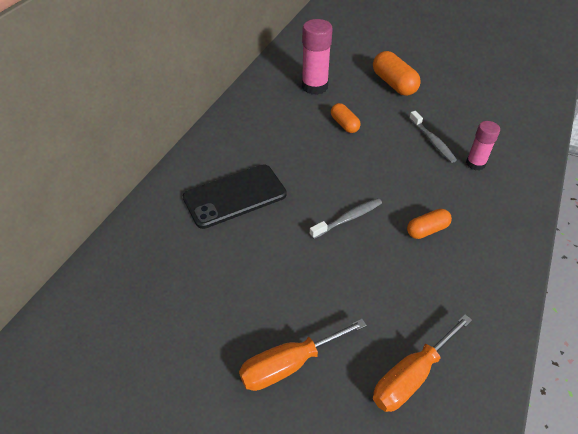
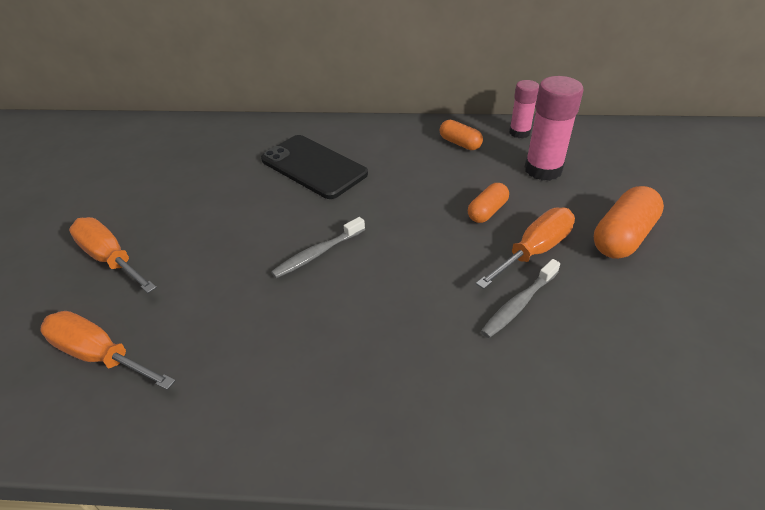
camera: 70 degrees right, 5 degrees down
grey toothbrush [309,198,382,239] -> grey toothbrush turned 105 degrees clockwise [271,217,365,278]
orange capsule [407,209,452,239] -> orange capsule moved to [440,120,483,150]
pink glue stick [466,121,500,171] -> pink glue stick moved to [509,80,539,138]
none -> orange screwdriver [476,208,575,289]

